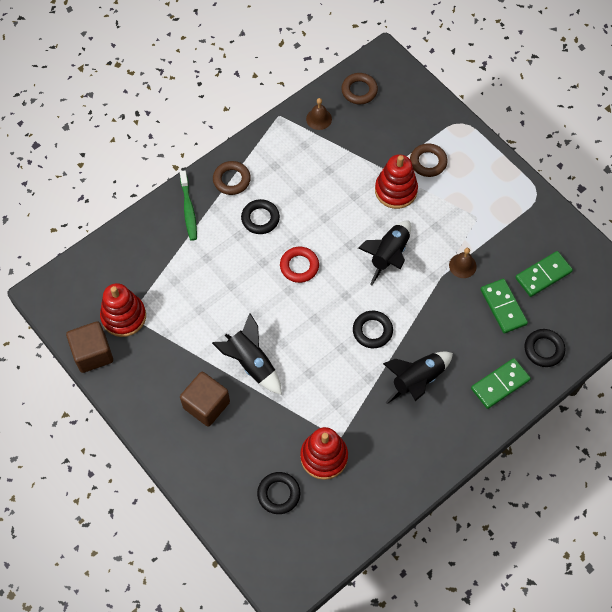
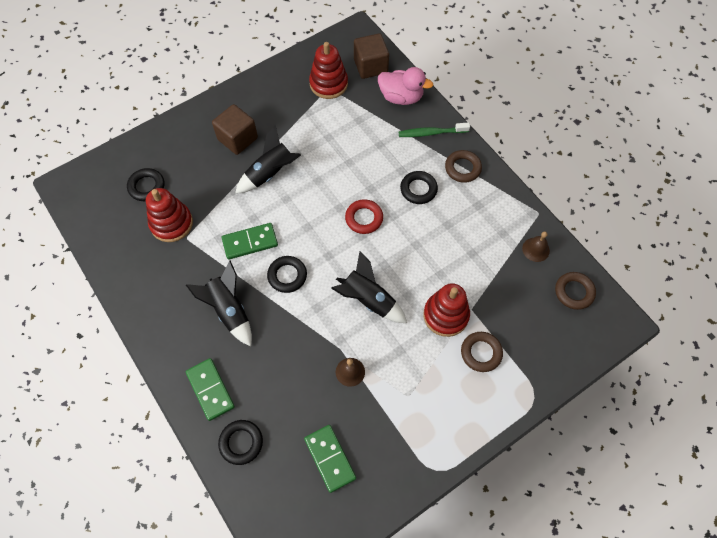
camera: 95 degrees right, 0 degrees up
brown cube [66,321,113,373] -> brown cube moved to [354,33,389,79]
green domino [481,279,528,334] -> green domino moved to [222,223,278,260]
none -> pink duck [378,67,433,105]

